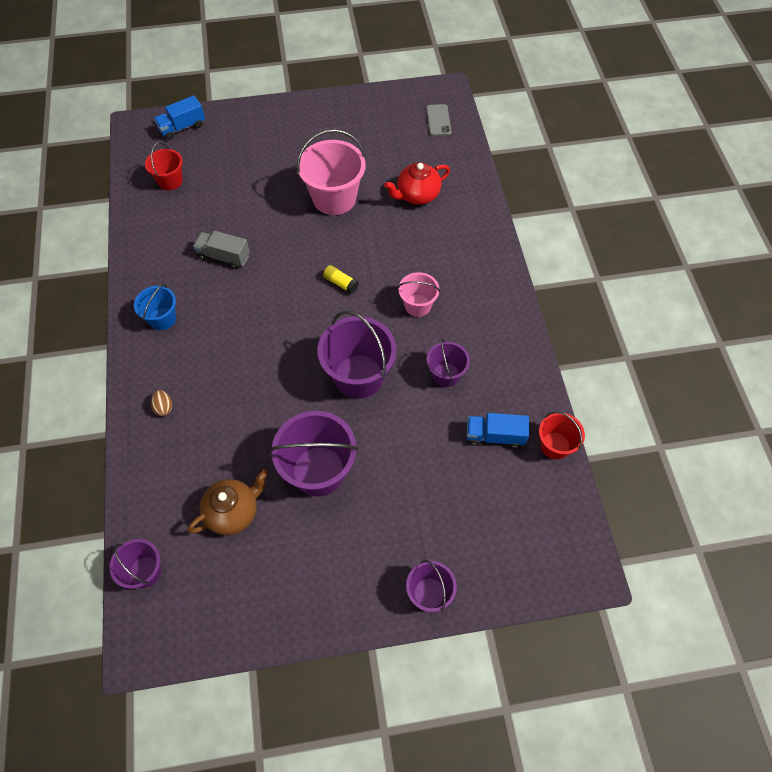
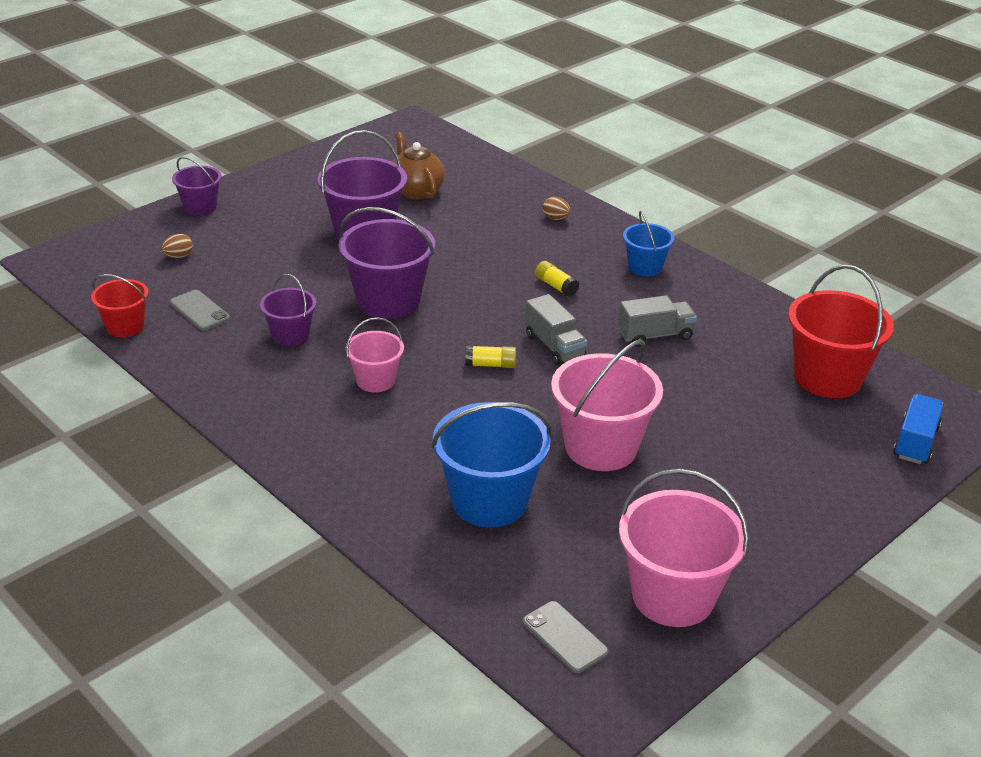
camera: 145 degrees right, 25 degrees down
purple bucket [109,539,161,589] -> none
red bucket [145,142,183,190] -> red bucket [788,265,894,398], size x1.77
brown teapot [188,470,268,535] -> brown teapot turned 135 degrees clockwise [393,132,445,199]
red teapot [384,162,450,205] -> blue bucket [431,402,551,527]
blue truck [467,413,529,449] -> grey phone [170,290,230,330]
none -> brown egg [161,234,193,258]
none -> grey truck [525,294,587,366]
none -> yellow glue stick [535,261,579,297]
none -> pink bucket [619,469,749,627]

